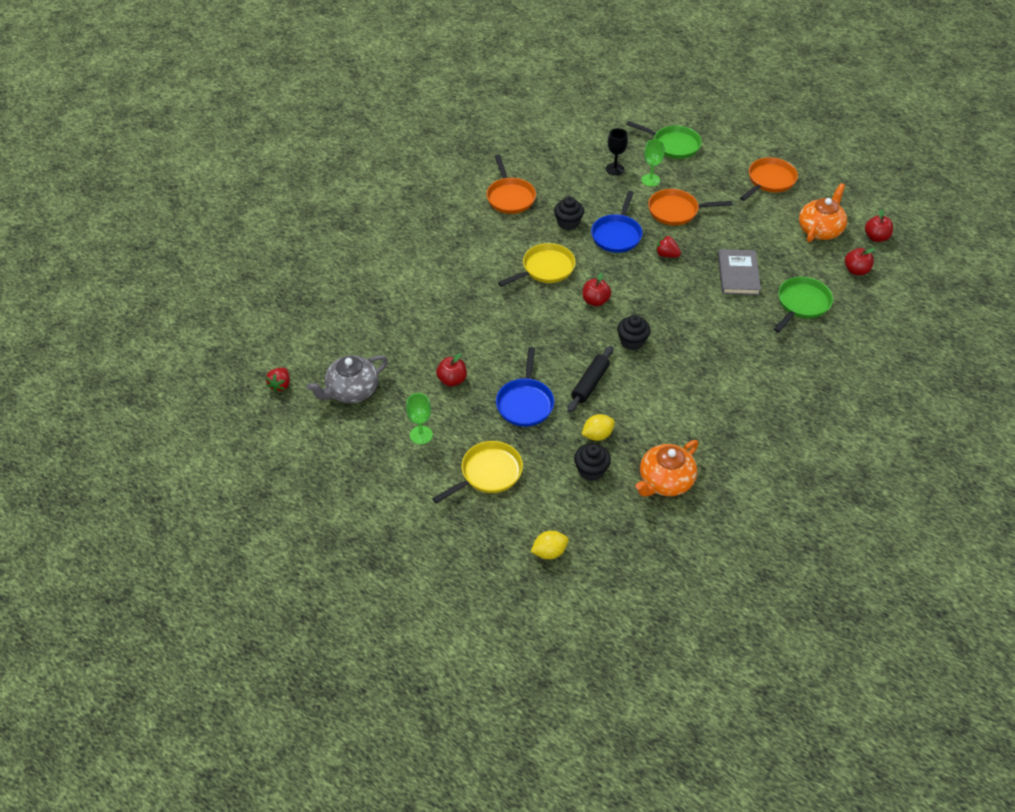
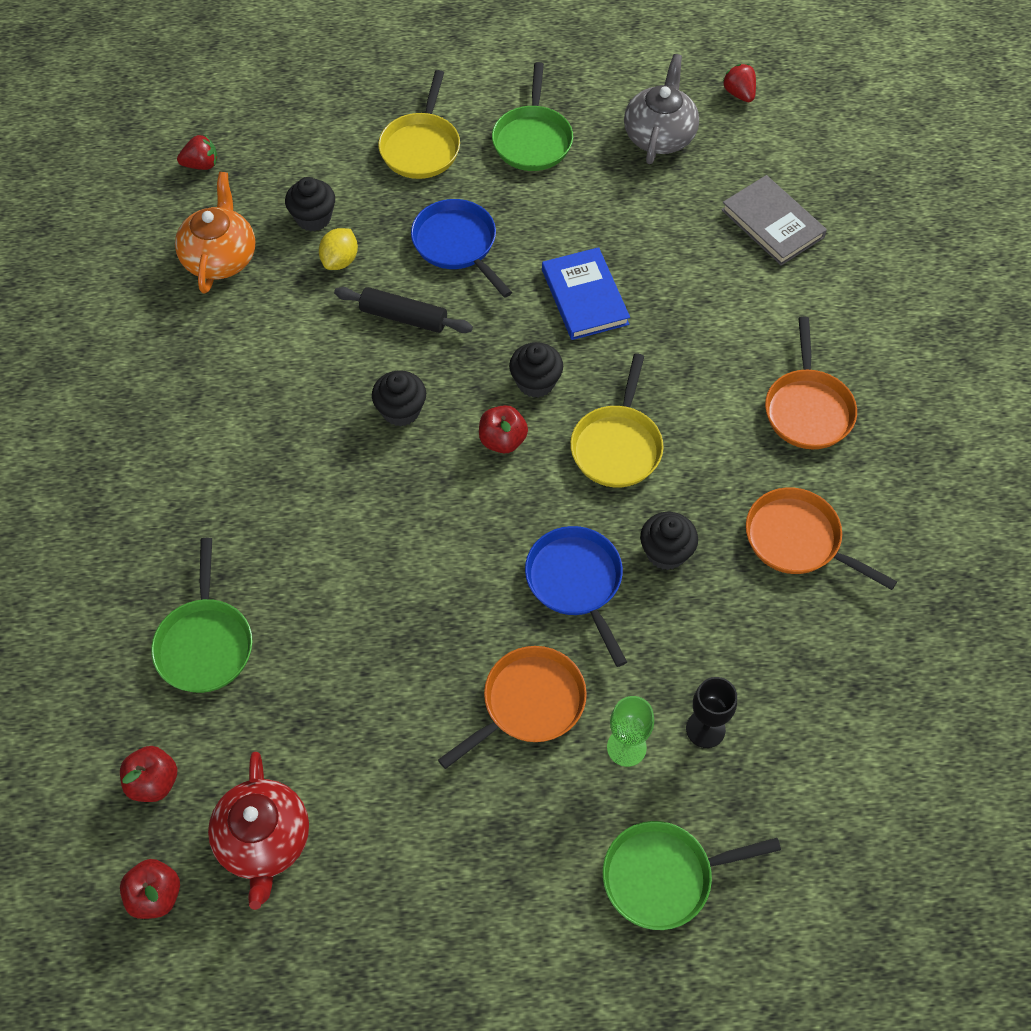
camera: 140 degrees right, 10 degrees up
green goblet [406,393,433,444] -> green pan [492,62,573,171]
red apple [436,353,467,387] -> none
yellow lemon [530,531,569,559] -> none
black rolling pin [568,346,613,413] -> black rolling pin turned 60 degrees counterclockwise [334,287,473,333]
red strawberry [656,235,681,257] -> red strawberry moved to [177,135,218,170]
grey book [718,249,761,295] -> grey book moved to [721,175,827,265]
orange pan [740,157,798,201] -> orange pan moved to [765,317,857,449]
orange teapot [799,183,847,242] -> red teapot [208,752,309,910]
none -> black cupcake [509,342,563,398]
none -> blue book [542,247,630,340]

